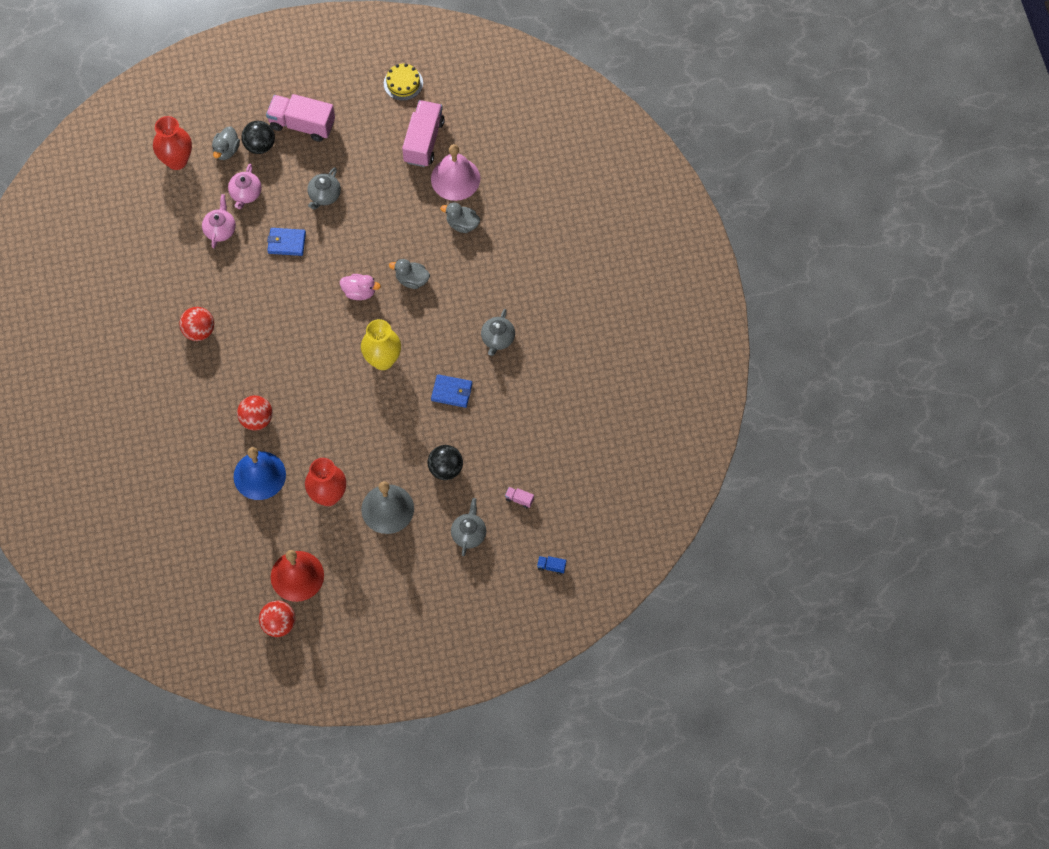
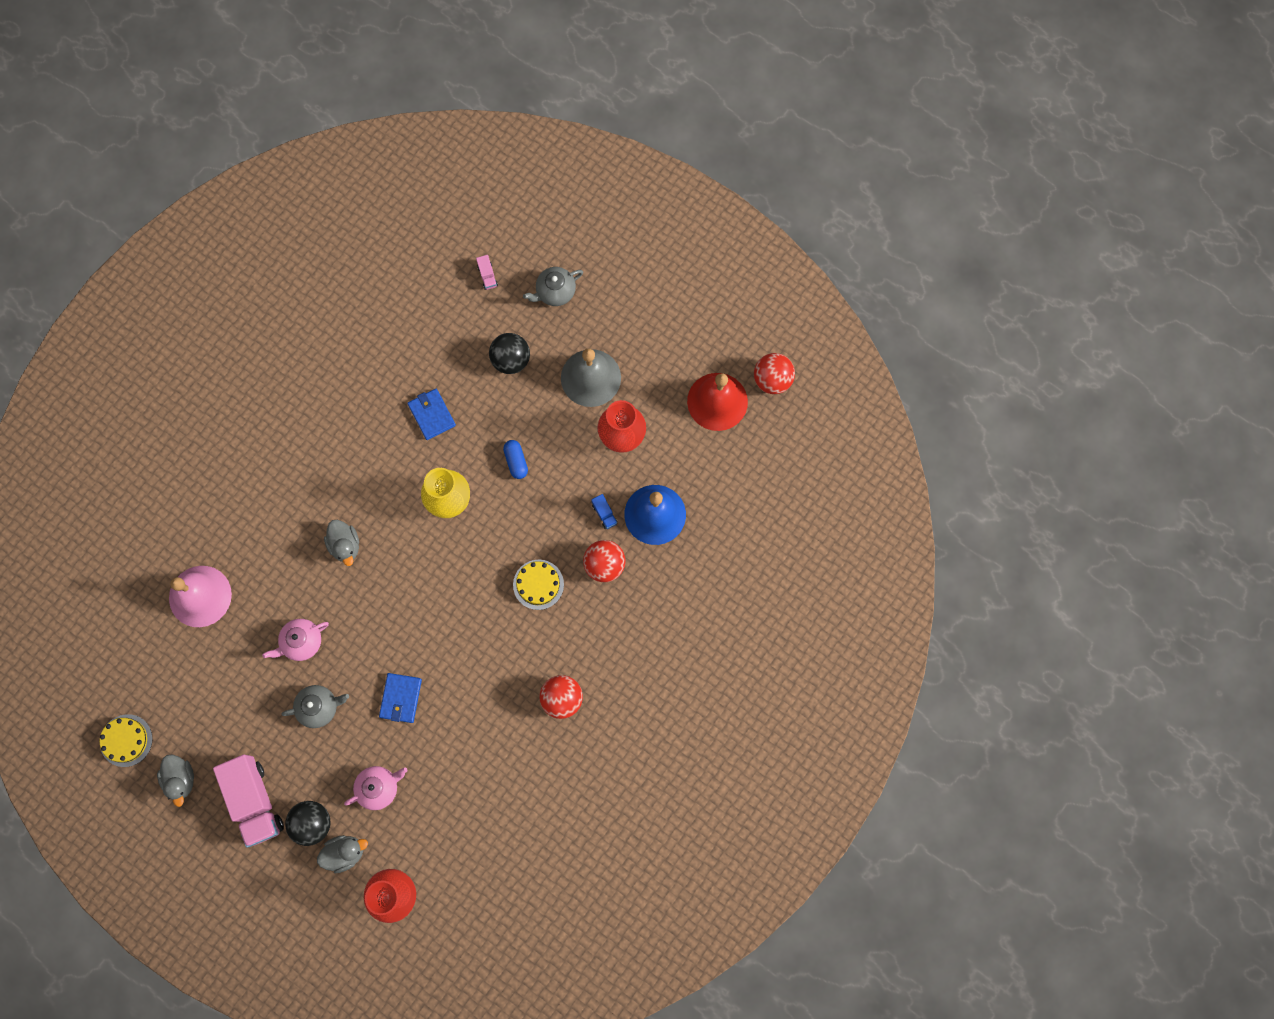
camera: 130 degrees left, 10 degrees up
pink teapot [202,194,236,248] -> pink teapot moved to [262,619,329,661]
blue wallet [267,228,306,256] -> blue wallet turned 45 degrees clockwise [379,673,422,723]
pink duck [340,274,381,300] -> none
pink truck [402,100,445,167] -> none
grey duck [440,202,480,233] -> grey duck moved to [157,754,194,807]
grey teapot [481,309,515,356] -> none
blue truck [537,556,566,575] -> blue truck moved to [591,494,618,529]
none -> blue capsule [503,440,528,479]
none -> yellow cake [513,560,564,610]

